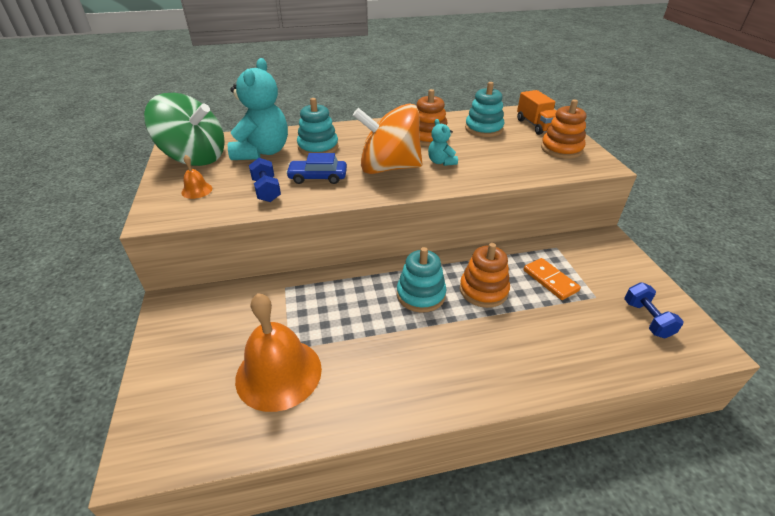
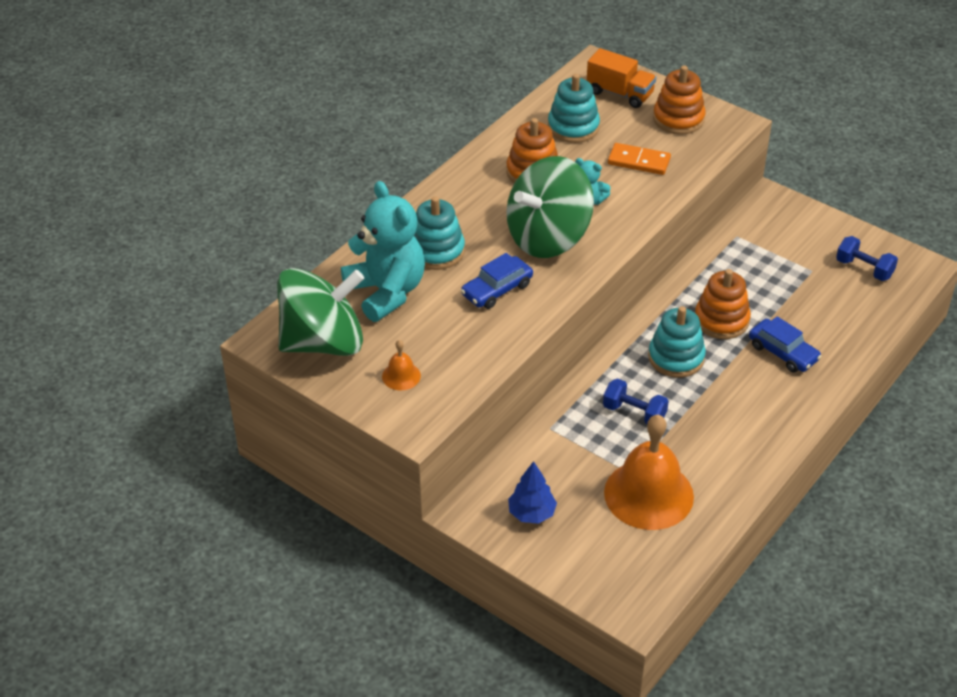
camera: 40 degrees left, 5 degrees up
blue dumbbell [249,158,281,202] -> blue dumbbell moved to [603,378,669,424]
orange spinning top [353,104,423,174] -> green spinning top [506,156,594,258]
orange domino [523,258,581,300] -> orange domino moved to [608,143,671,175]
none -> blue tree [508,461,557,524]
none -> blue car [749,316,821,373]

